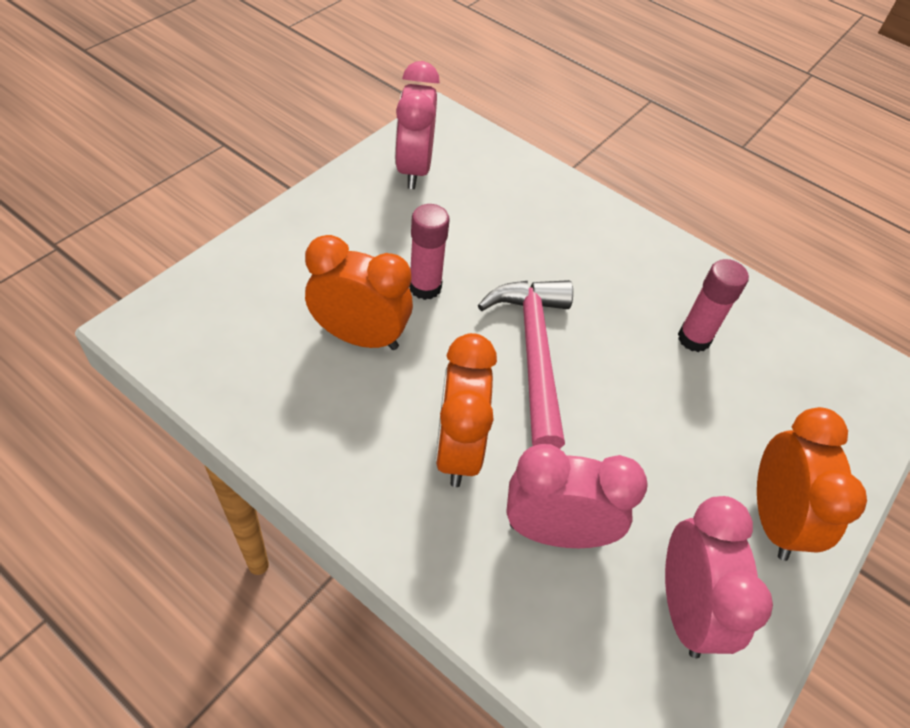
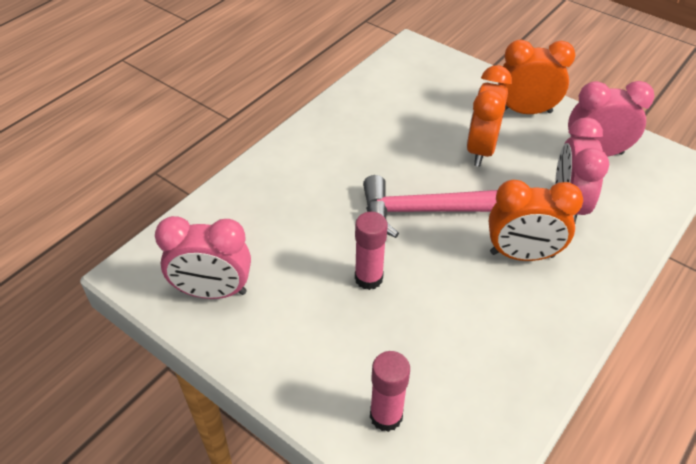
camera: 85 degrees left, 5 degrees down
orange clock [305,235,413,350] -> orange clock moved to [466,65,512,167]
pink glue stick [678,259,749,352] -> pink glue stick moved to [370,351,410,432]

